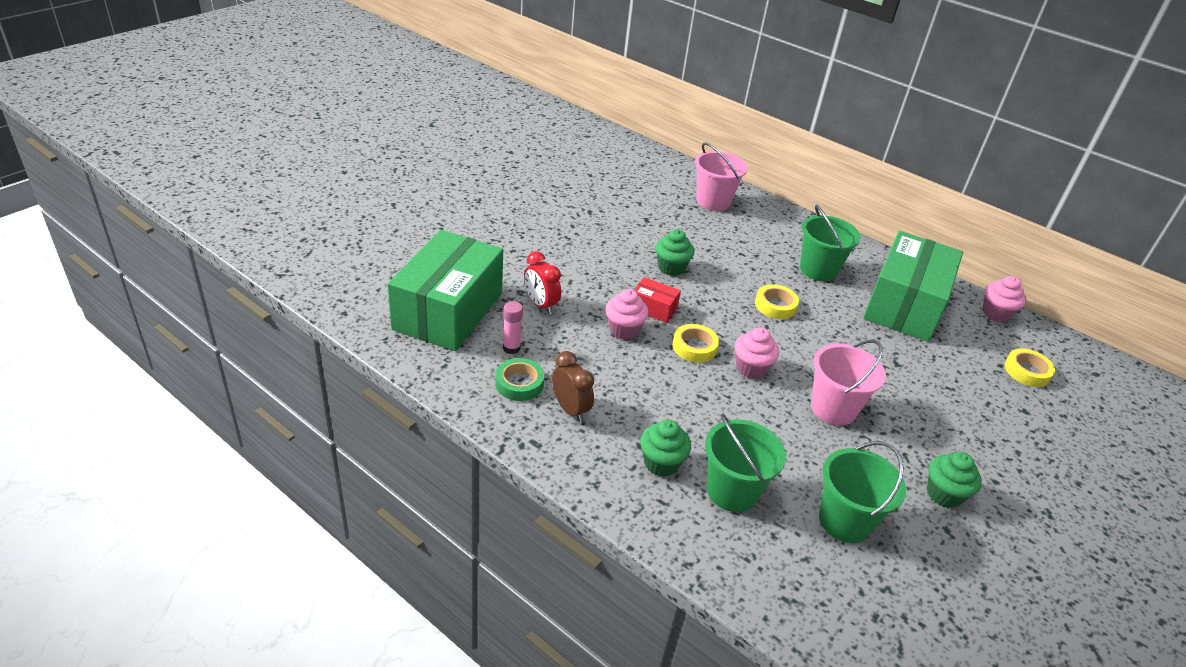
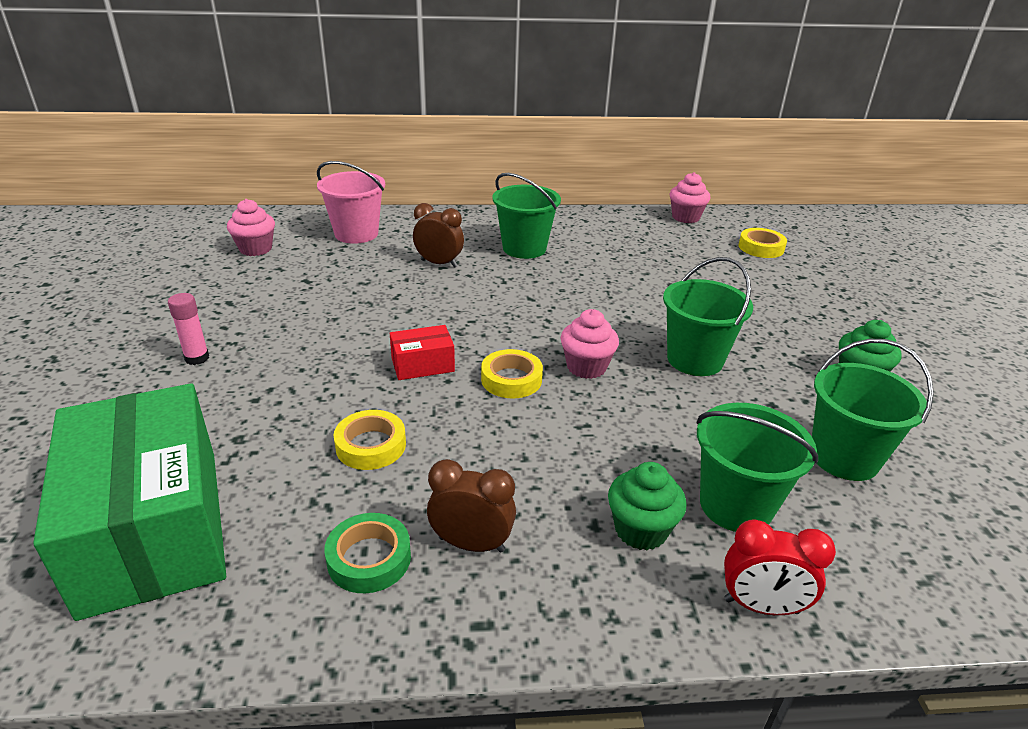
camera: 40 degrees left, 5 degrees down
pink glue stick [503,301,523,354] -> pink glue stick moved to [168,293,209,365]
red clock [524,251,561,314] -> red clock moved to [724,519,836,615]
pink cupcake [605,289,649,340] -> pink cupcake moved to [227,199,275,256]
green cupcake [655,229,694,276] -> none
yellow tape [755,284,799,319] -> yellow tape moved to [334,410,406,470]
pink bucket [811,340,886,425] -> green bucket [663,257,753,376]
green box [863,231,963,342] -> none
none -> brown clock [413,203,464,268]

